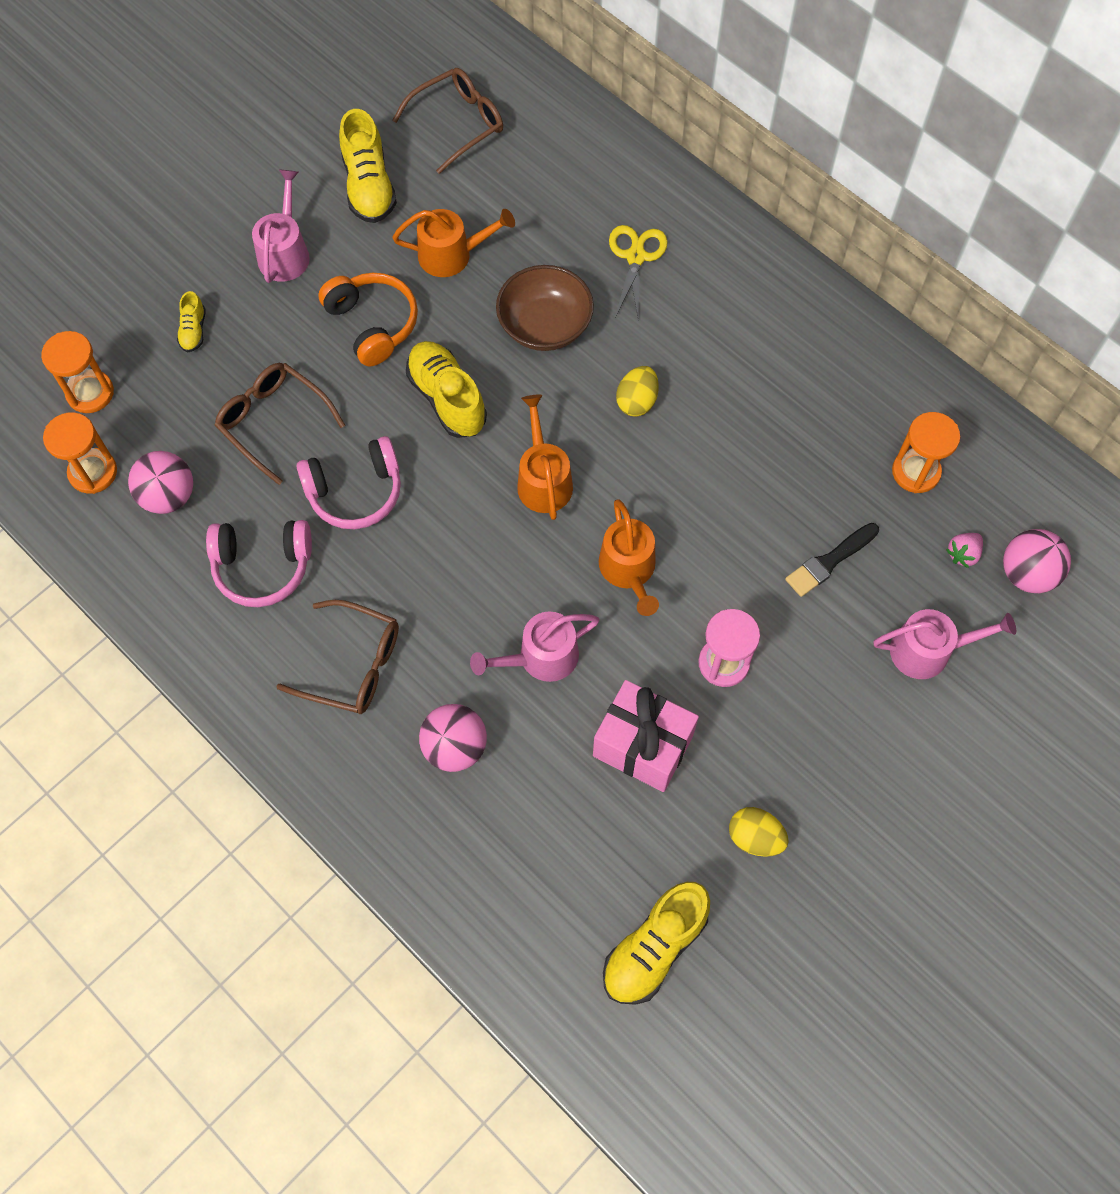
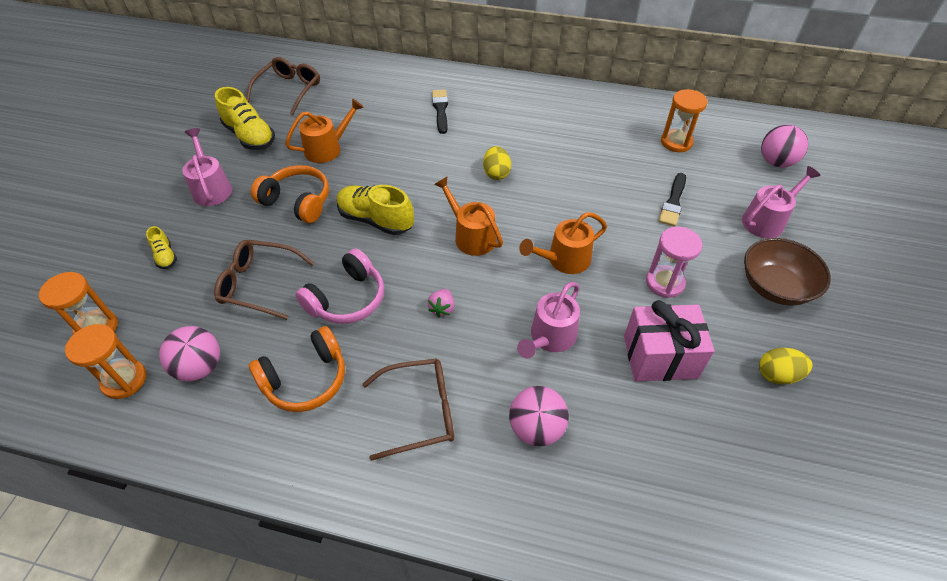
camera: 30 degrees left, 15 degrees down
pink headphones [206,520,312,607] -> orange headphones [248,326,345,412]
brown bowl [496,265,594,351] -> brown bowl moved to [744,238,831,306]
orange watering can [599,499,659,616] -> orange watering can turned 105 degrees clockwise [519,212,607,274]
yellow shoe [603,882,710,1005] -> none
yellow scissors [609,225,668,321] -> black brush [432,90,448,134]
pink strawberry [946,533,983,568] -> pink strawberry moved to [427,289,454,317]

